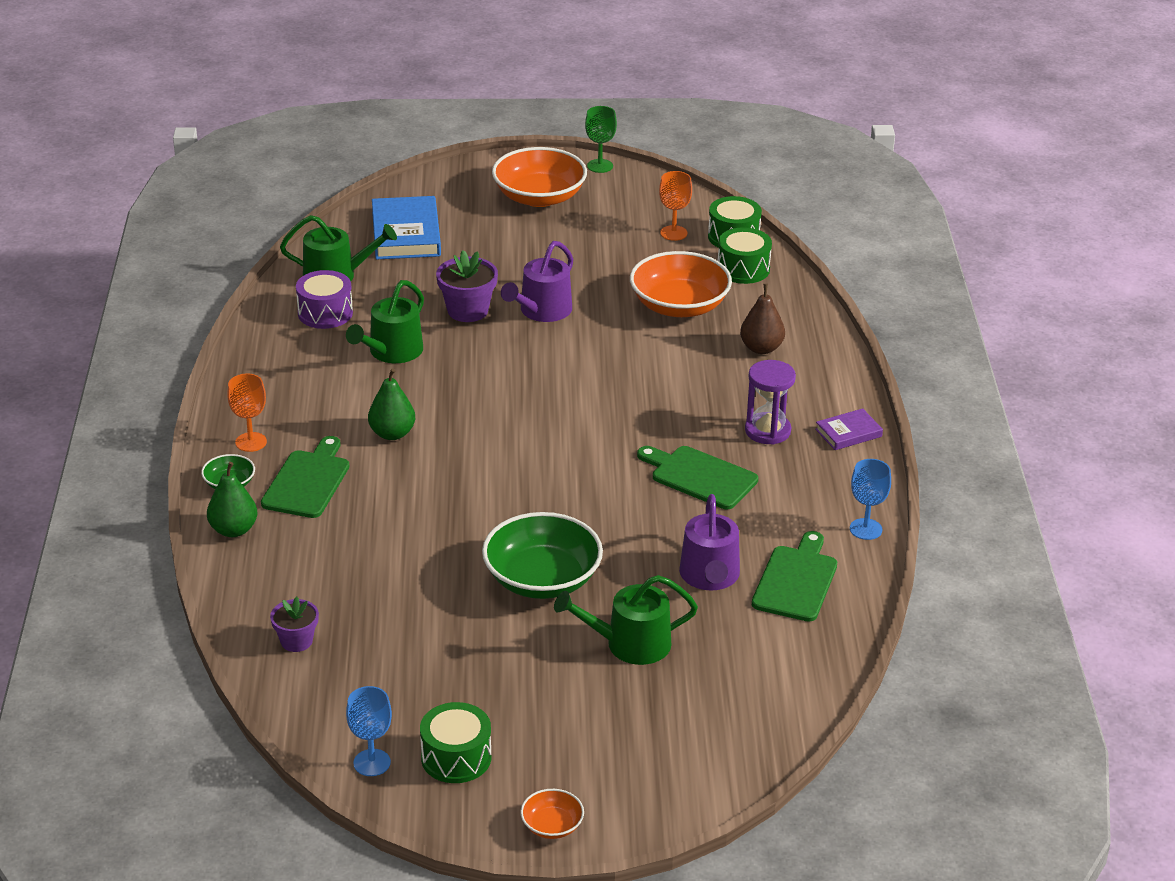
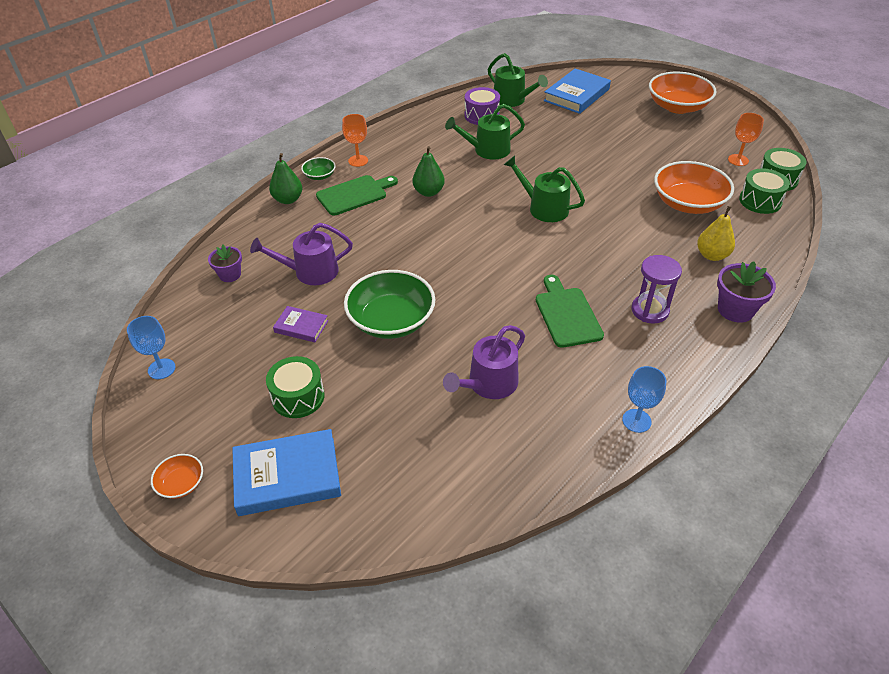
camera: 45 degrees right, 10 degrees up
green drum [420,702,491,783] -> green drum moved to [266,356,325,418]
purple flower pot [436,250,498,322] -> purple flower pot moved to [717,261,776,323]
purple watering can [501,241,573,322] -> purple watering can moved to [250,223,353,285]
green watering can [554,575,698,665] -> green watering can moved to [504,155,585,222]
green goblet [585,106,617,173] -> none
brown pear [740,284,785,354] -> yellow pear [697,206,735,261]
green cutting board [752,531,837,622] -> none
purple book [815,408,883,450] -> purple book moved to [273,306,328,342]
none -> blue book [232,429,341,516]

